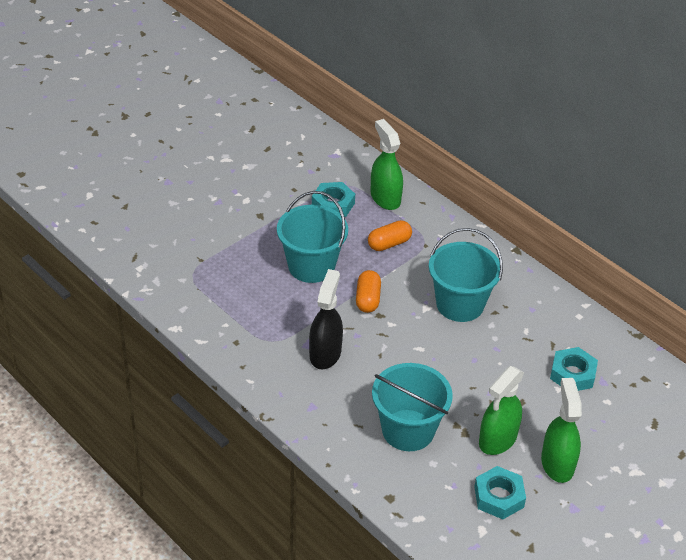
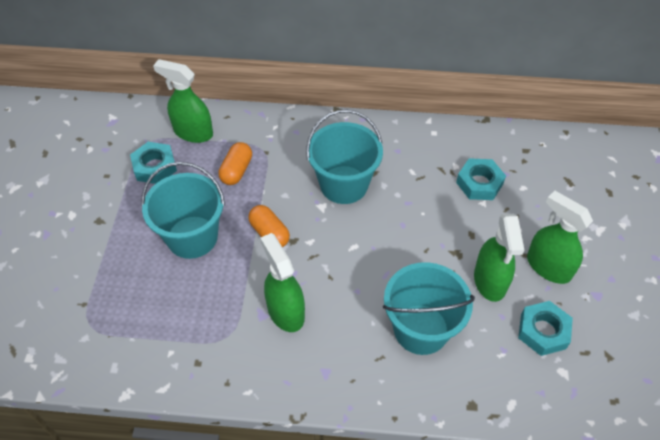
camera: 40 degrees left, 10 degrees up
black spray bottle [309,269,343,369] -> green spray bottle [260,233,305,332]

